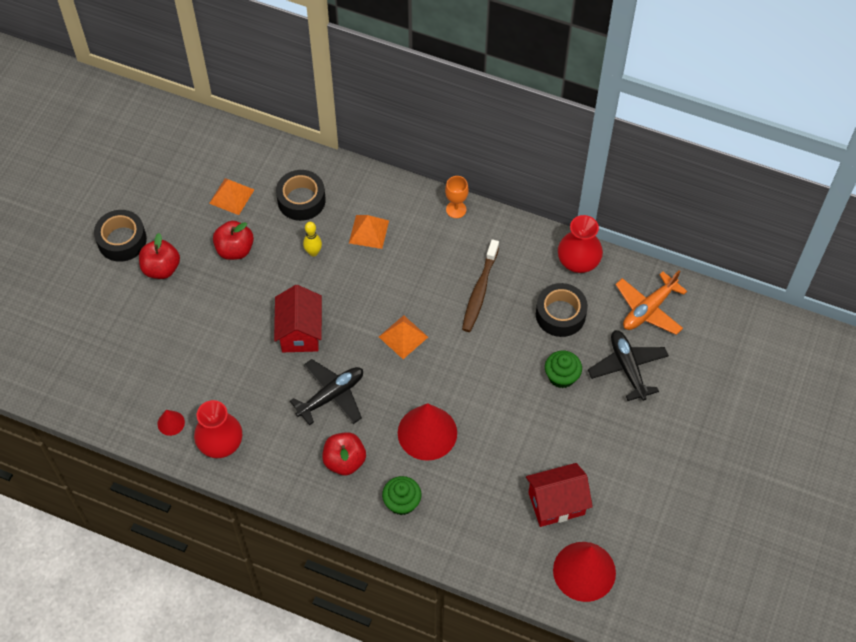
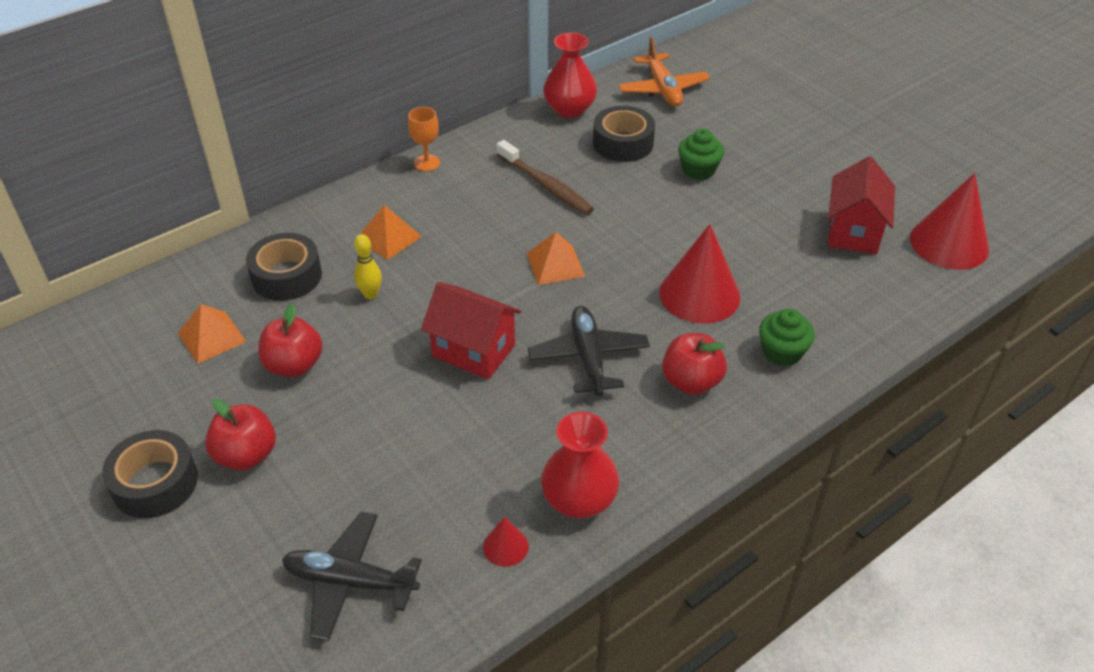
camera: 60 degrees left, 15 degrees down
black plane [588,330,669,401] -> black plane moved to [282,512,422,641]

